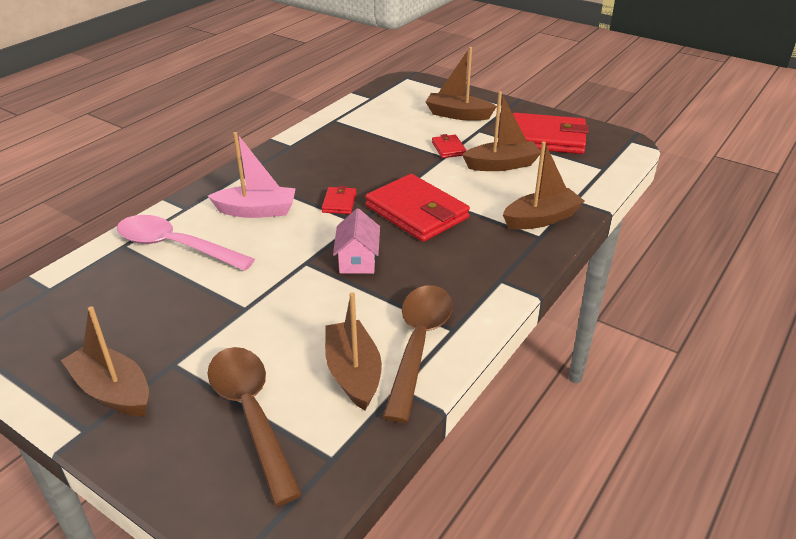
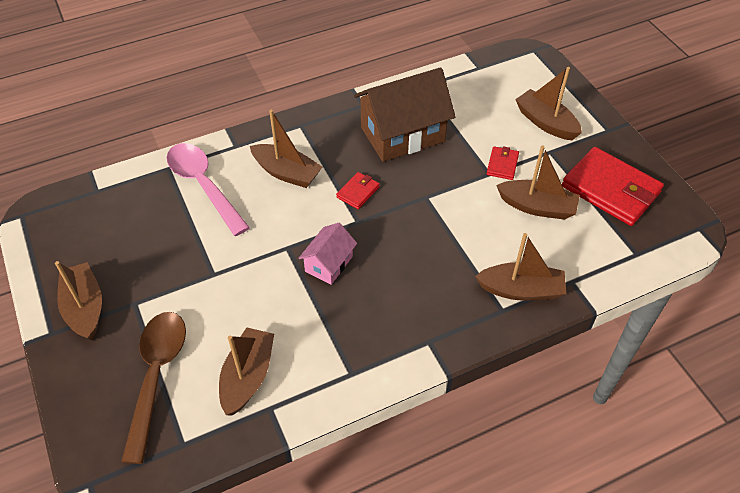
camera: 30 degrees right, 15 degrees up
pink boat [208,132,296,218] -> brown boat [250,110,322,188]
red wallet [365,174,470,242] -> none
brown spoon [383,285,453,423] -> none
none -> brown house [354,67,456,162]

